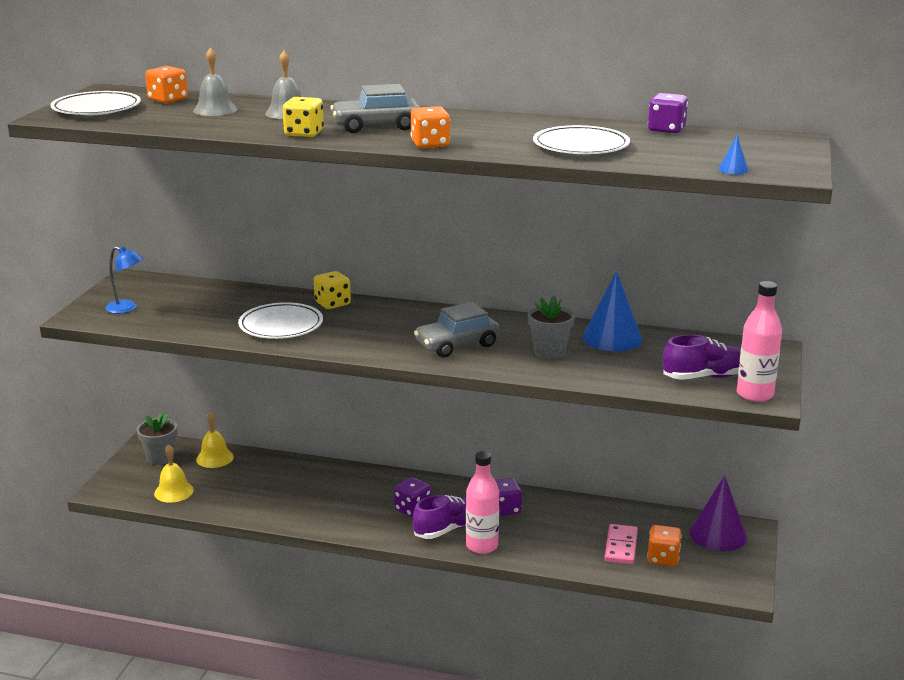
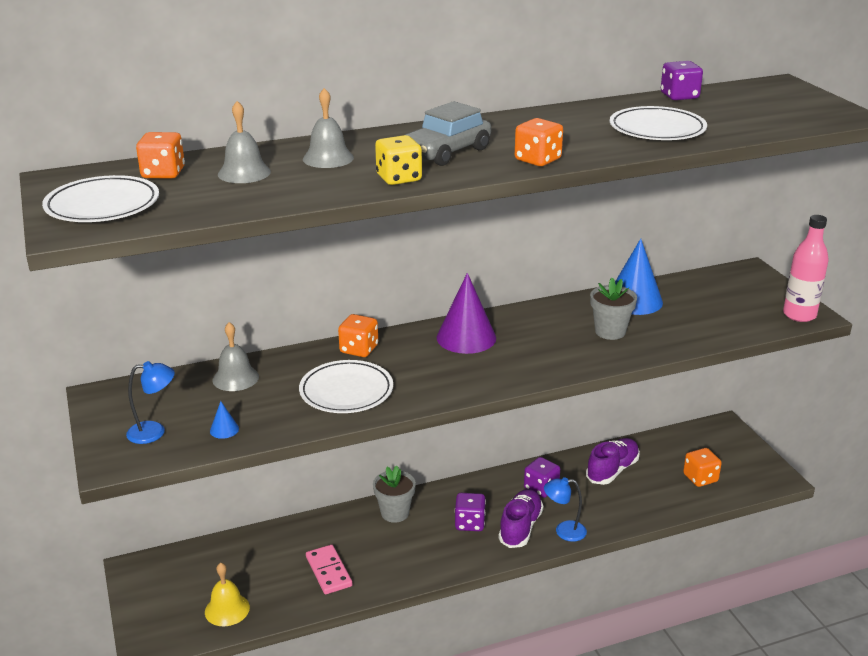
camera: 35 degrees left, 5 degrees up
grey flower pot [137,413,177,465] -> grey flower pot moved to [373,465,416,523]
yellow bell [196,412,234,468] -> none
yellow dice [314,271,351,309] -> orange dice [338,314,378,357]
grey car [414,302,500,357] -> none
pink bottle [466,451,499,554] -> blue lamp [544,477,587,542]
pink domino [604,524,638,565] -> pink domino moved to [306,545,353,594]
purple shoe [663,334,741,380] -> purple shoe moved to [586,438,640,485]
purple cone [689,476,747,551] -> purple cone moved to [437,273,496,354]
blue cone [718,135,749,175] -> blue cone moved to [210,401,239,439]
none -> grey bell [212,322,259,391]

